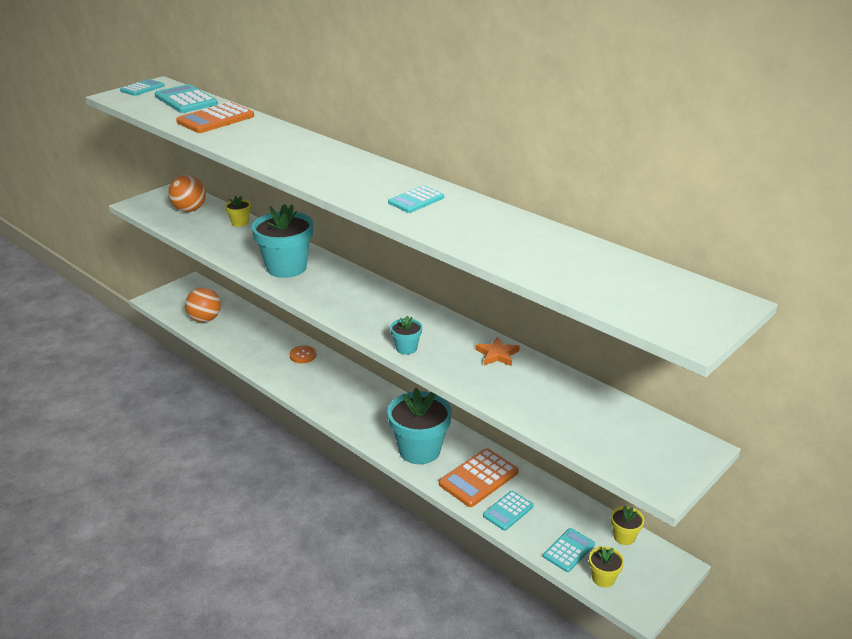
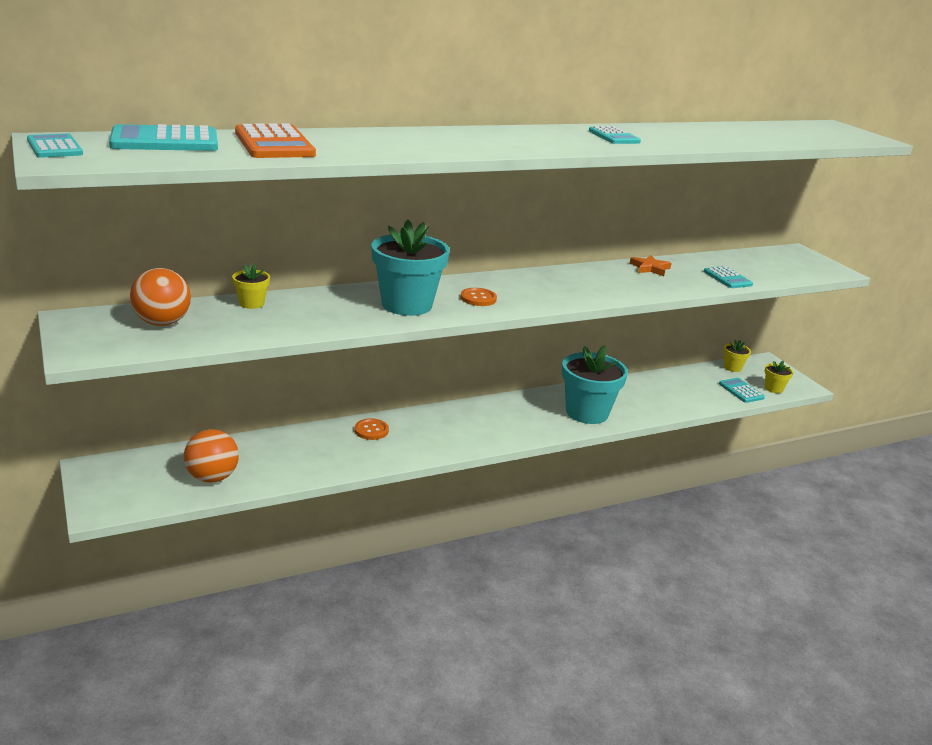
camera: 70 degrees left, 5 degrees down
turquoise flower pot [390,316,422,355] -> none
orange calculator [439,448,518,507] -> none
turquoise calculator [483,491,534,531] -> turquoise calculator moved to [704,266,753,288]
none -> orange button [461,288,497,306]

